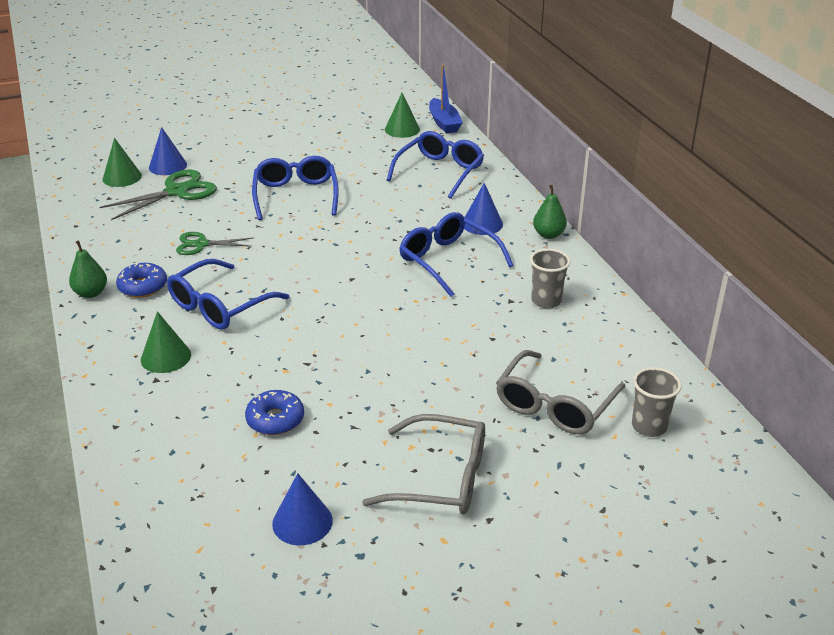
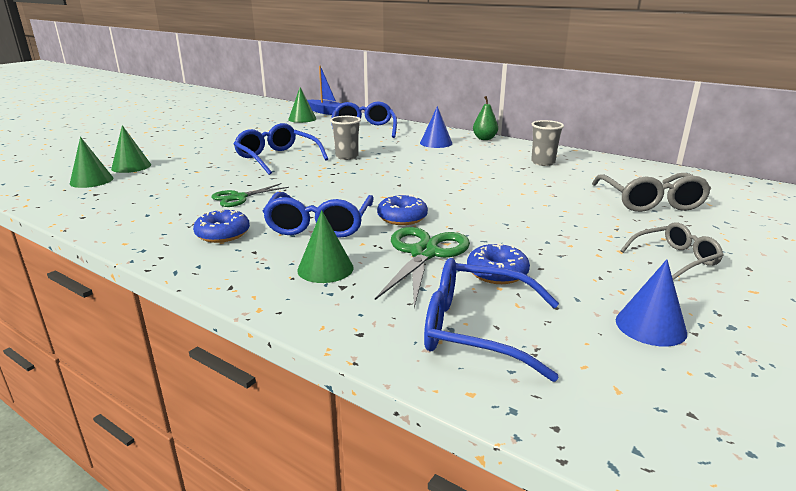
camera: 35 degrees left, 10 degrees down
green pear [69,240,107,298] -> none
green scissors [100,170,217,220] -> green scissors moved to [375,227,470,307]
blue cone [149,127,187,175] -> green cone [111,125,151,173]
grey glasses [362,414,485,514] -> grey glasses [620,222,724,280], size x0.64
blue glasses [399,212,514,297] -> blue glasses moved to [424,258,559,382]
grey cup [632,367,682,437] -> grey cup moved to [330,116,361,160]
none -> blue donut [377,194,428,225]

